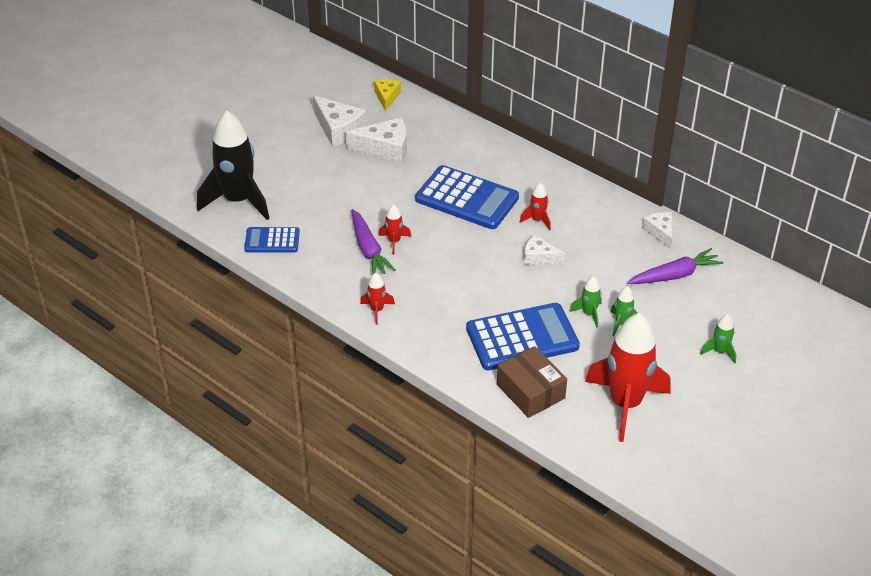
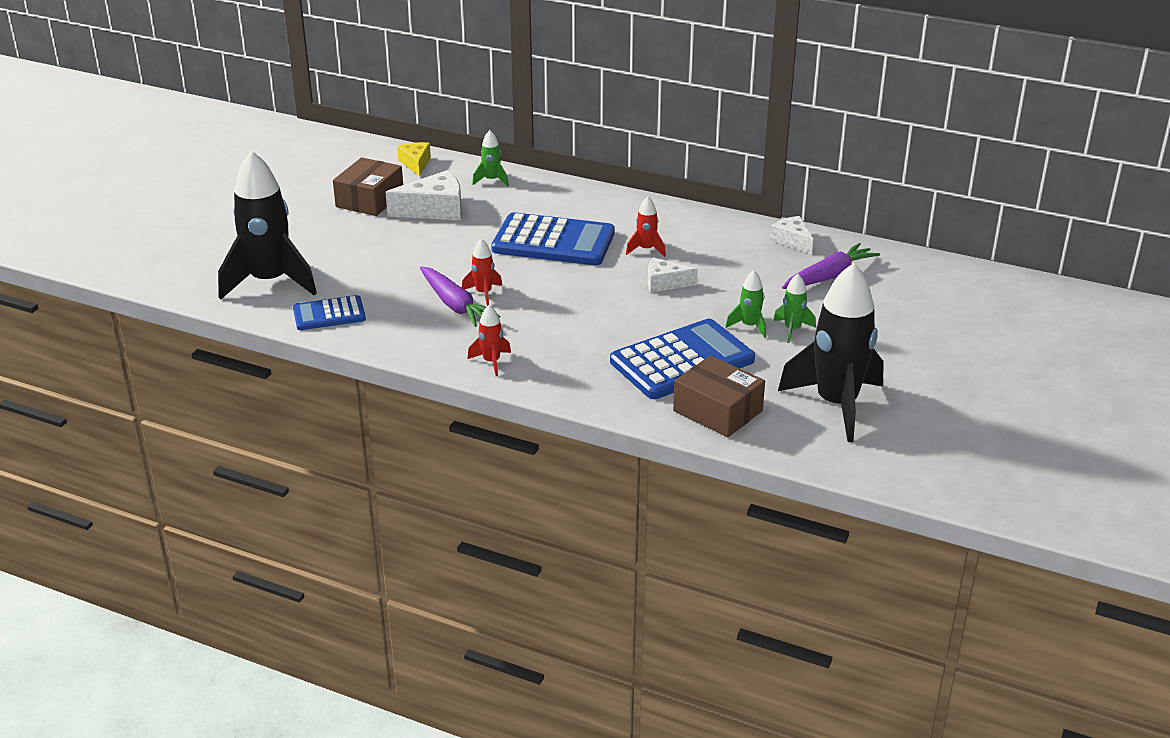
camera: 15 degrees left, 10 degrees down
white cheese [313,95,366,147] -> brown box [333,157,403,216]
red rocket [585,313,670,442] -> black rocket [778,263,884,442]
green rocket [700,314,736,364] -> green rocket moved to [472,130,509,186]

